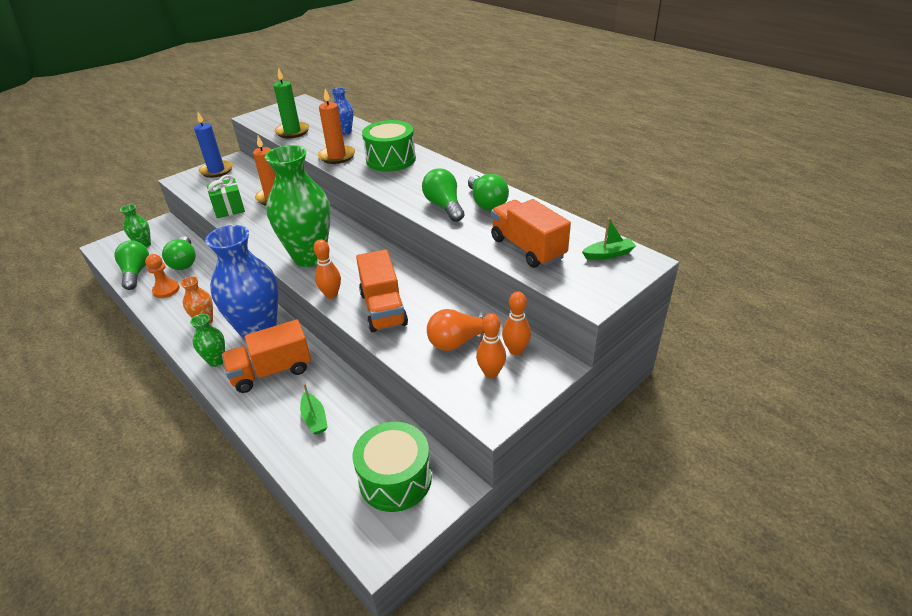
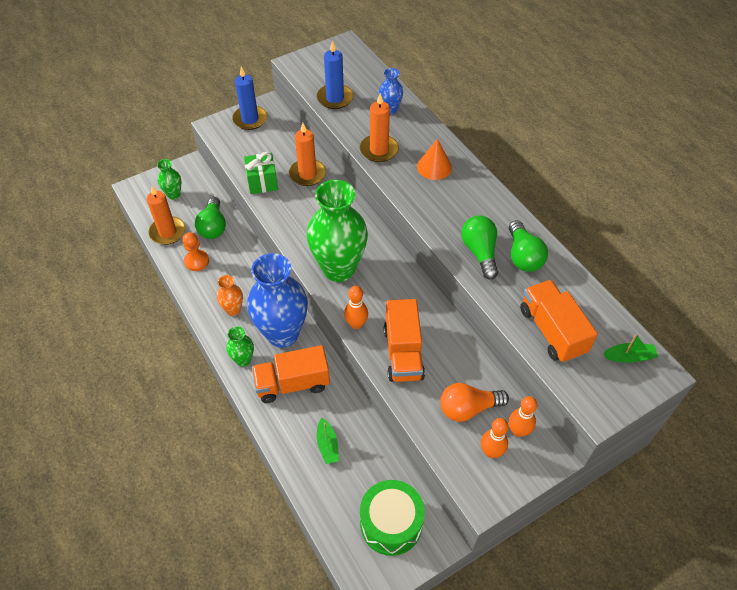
camera: 10 degrees right, 15 degrees up
green light bulb [114,240,149,290] -> orange candle [147,186,186,245]
green candle [273,67,309,138] -> blue candle [317,40,353,109]
green drum [362,120,416,172] -> orange cone [417,139,452,180]

